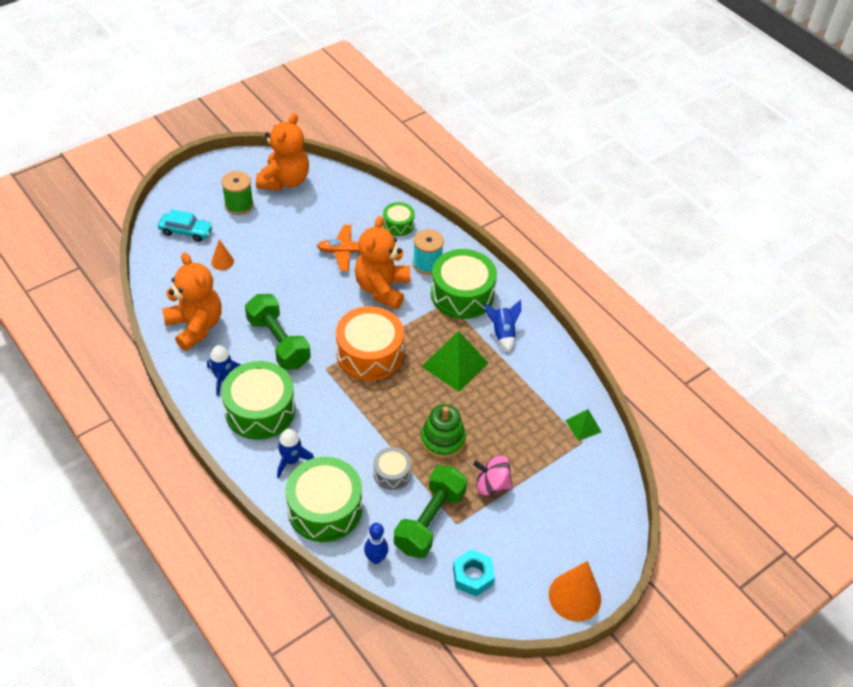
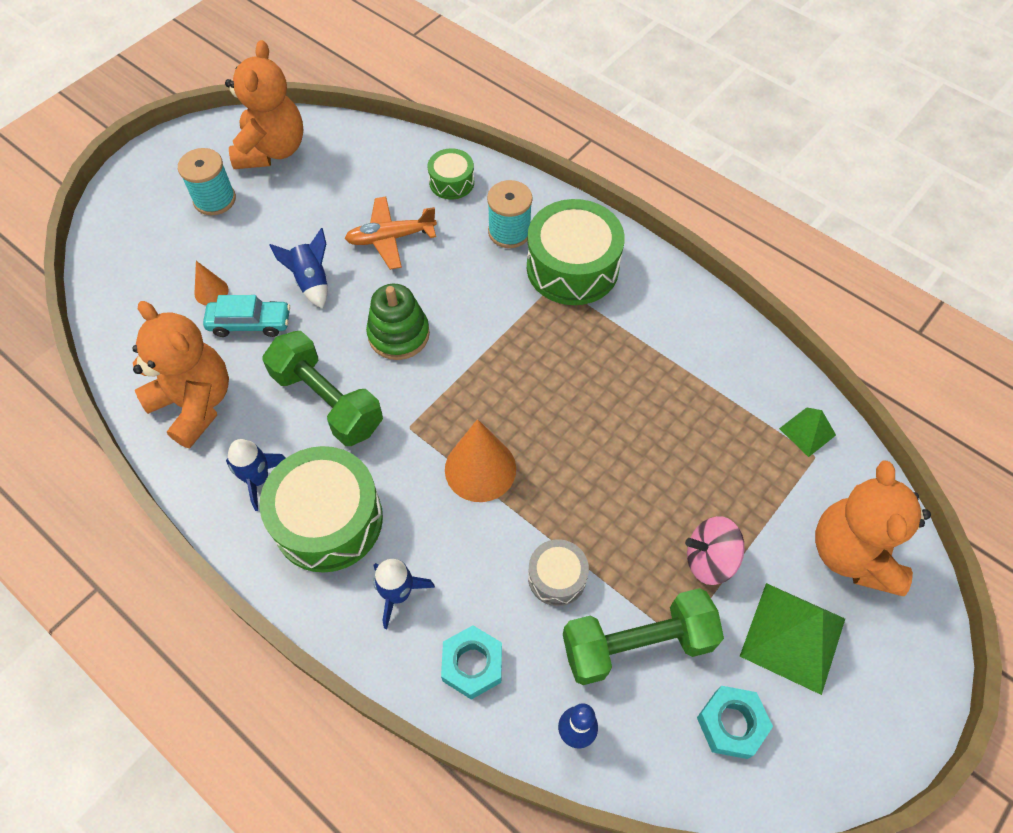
camera: 10 degrees left, 10 degrees up
turquoise car [158,209,213,242] -> turquoise car moved to [203,295,290,337]
green spool [221,171,254,215] -> turquoise spool [178,148,236,215]
green drum [286,457,362,542] -> turquoise nut [441,625,502,700]
orange drum [336,306,404,381] -> none
orange teddy bear [355,216,410,309] -> orange teddy bear moved to [815,461,931,596]
green dumbbell [394,465,467,558] -> green dumbbell turned 60 degrees clockwise [563,588,724,685]
green pyramid [421,331,488,392] -> green pyramid moved to [740,583,845,695]
green stacking toy [421,404,466,459] -> green stacking toy moved to [366,284,430,360]
blue rocket [484,300,521,353] -> blue rocket moved to [269,228,328,308]
orange cone [549,561,601,622] -> orange cone moved to [445,419,516,502]

